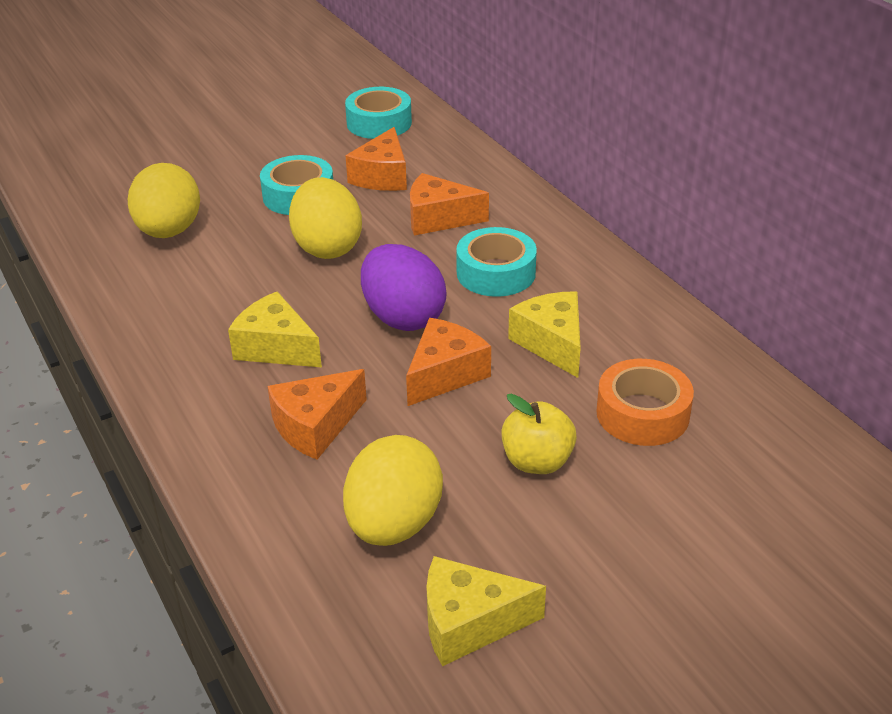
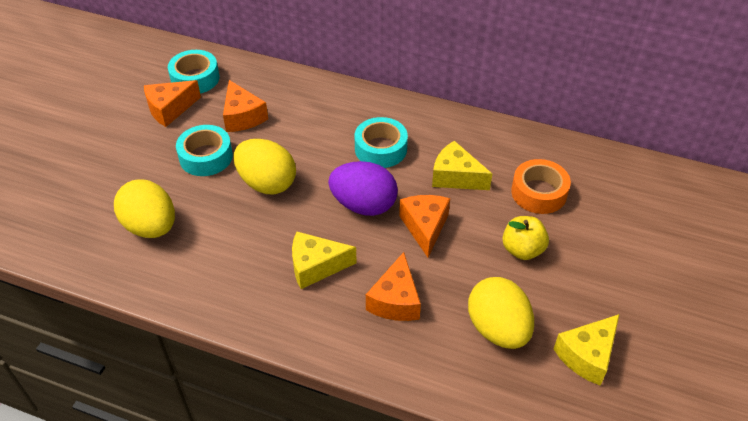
camera: 40 degrees left, 10 degrees up
orange cheese [410,173,489,236] -> orange cheese moved to [144,80,201,127]

